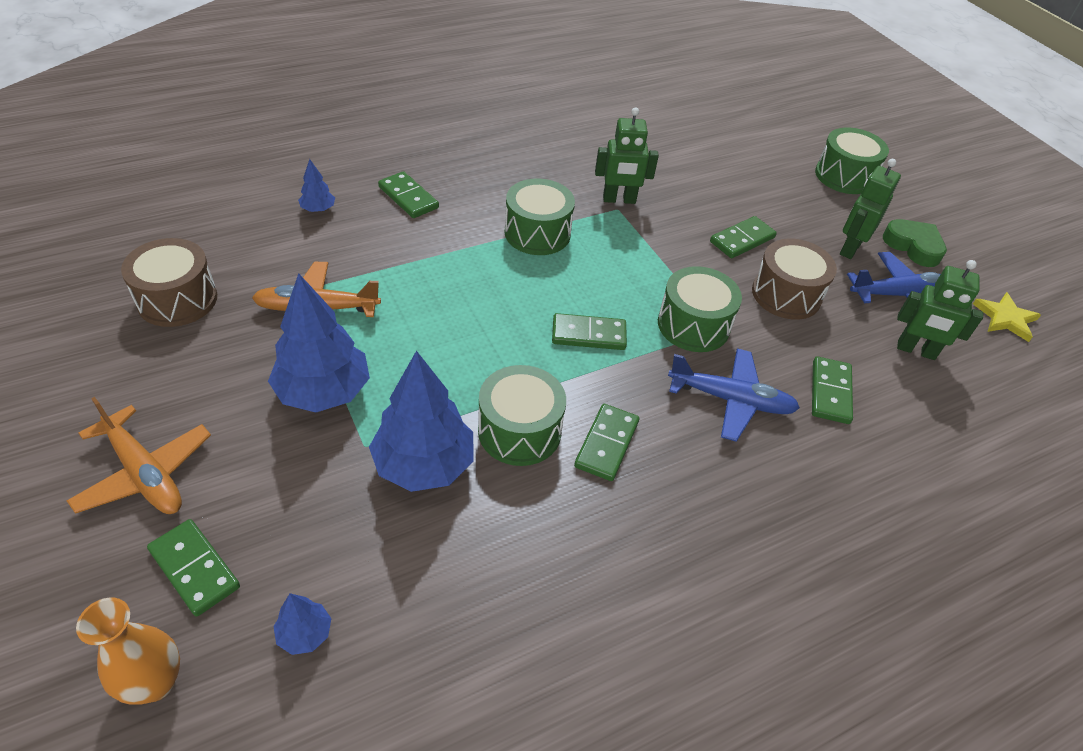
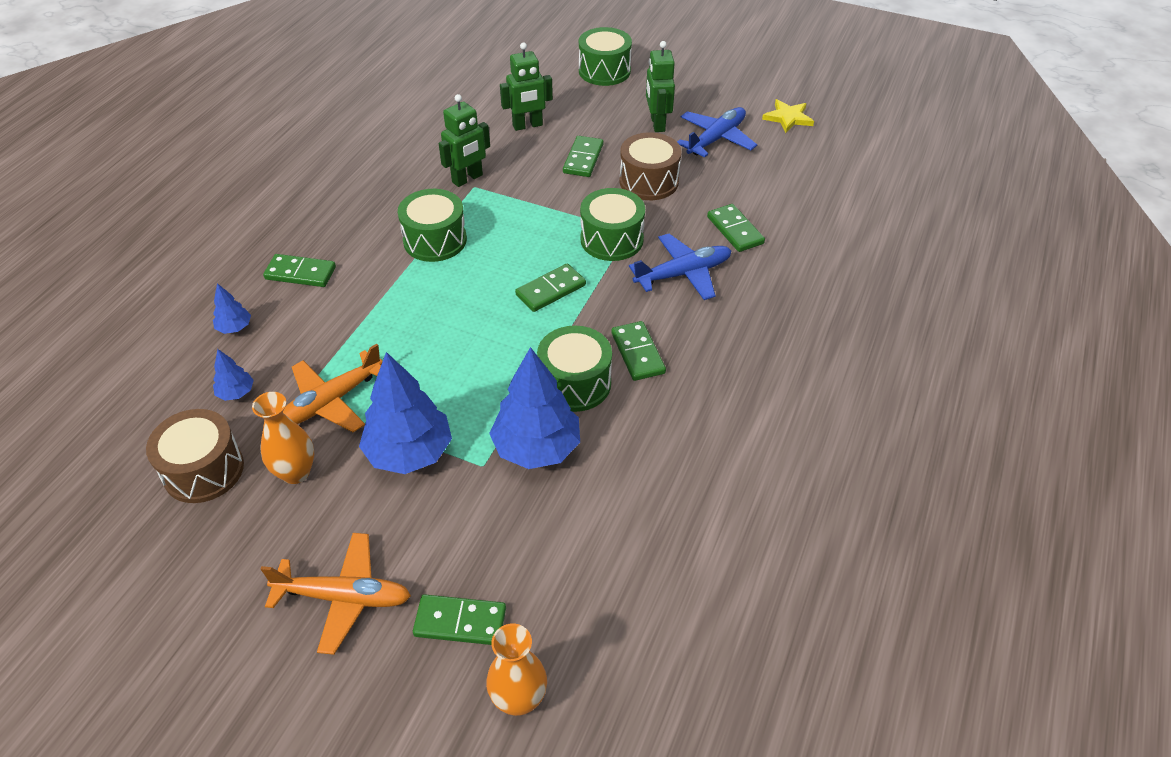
camera: 35 degrees left, 0 degrees up
blue tree [273,593,331,655] -> blue tree moved to [213,349,254,401]
green heart [883,219,947,267] -> none
green robot [897,260,983,360] -> green robot moved to [500,42,553,131]
none -> orange vase [252,392,314,484]

